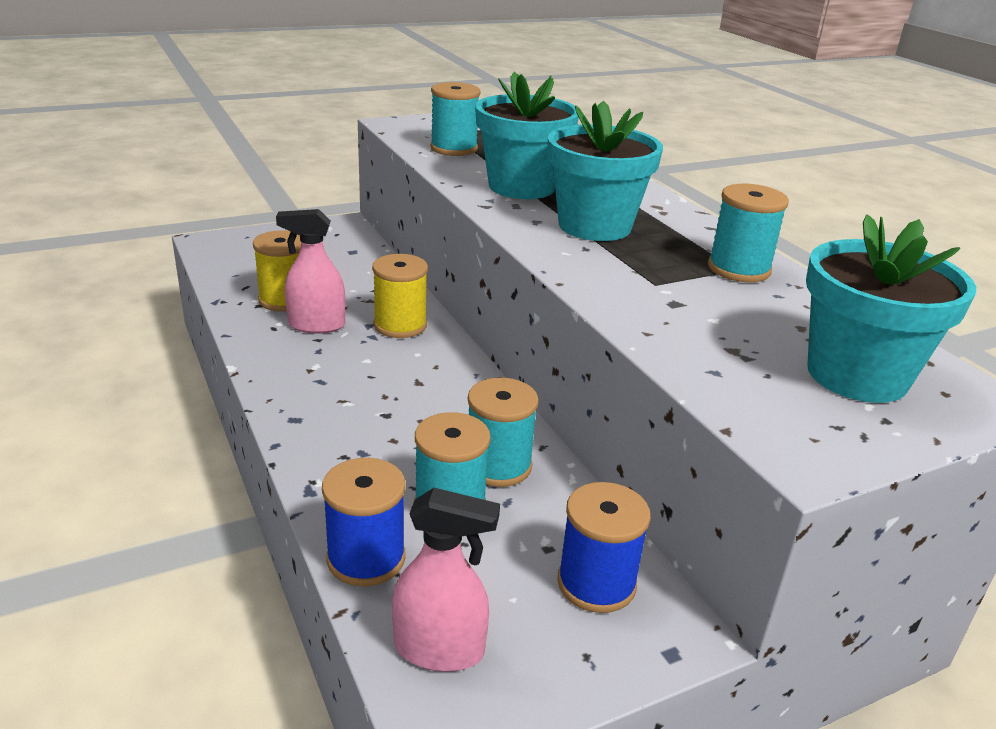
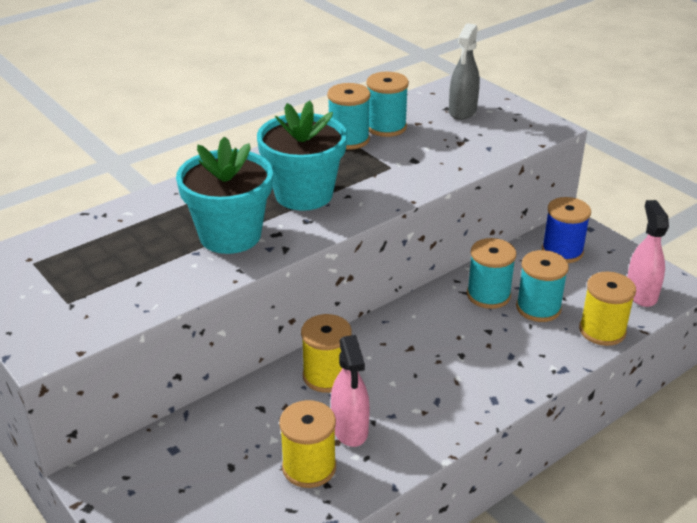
camera: 100 degrees left, 5 degrees up
blue spool [322,458,406,587] -> yellow spool [579,272,636,346]
turquoise spool [430,82,480,156] -> turquoise spool moved to [366,72,409,137]
turquoise flower pot [806,214,976,403] -> grey spray bottle [449,23,480,120]

